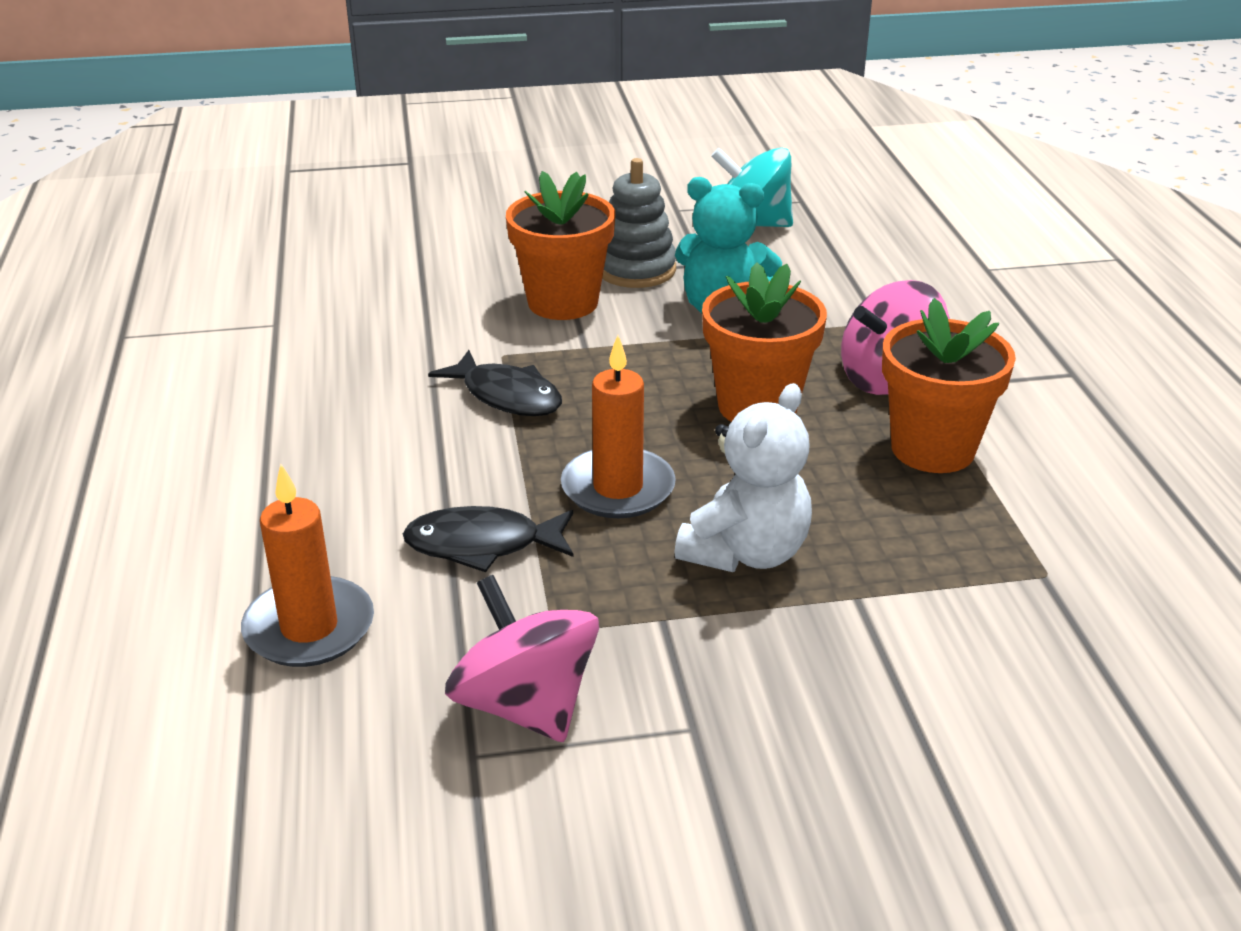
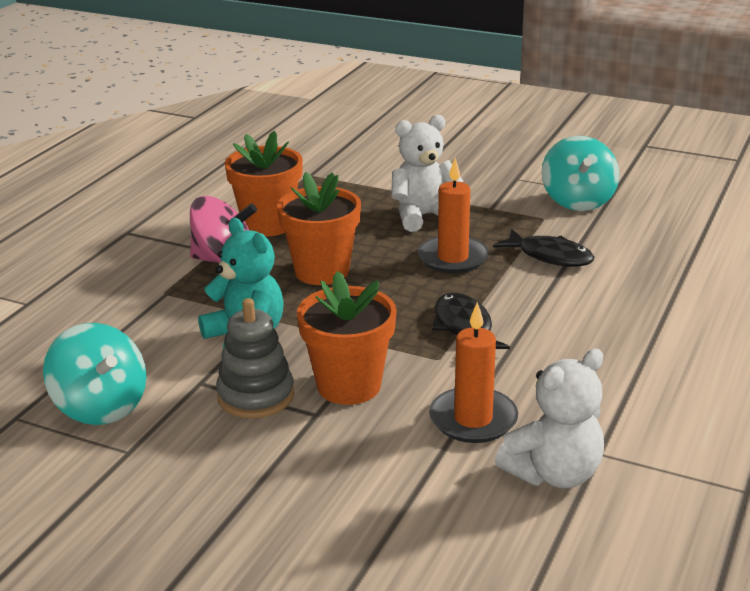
camera: 145 degrees left, 5 degrees down
orange candle [241,464,374,667] -> orange candle moved to [429,302,518,443]
pink spinning top [445,575,599,742] -> turquoise spinning top [542,136,619,211]
none -> white teddy bear [495,349,604,488]

